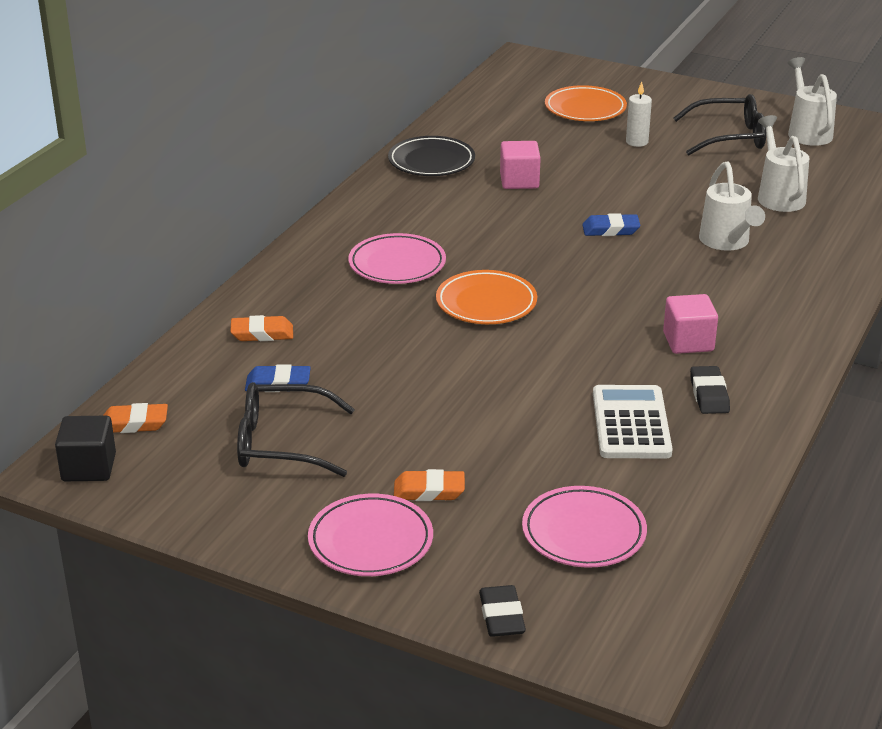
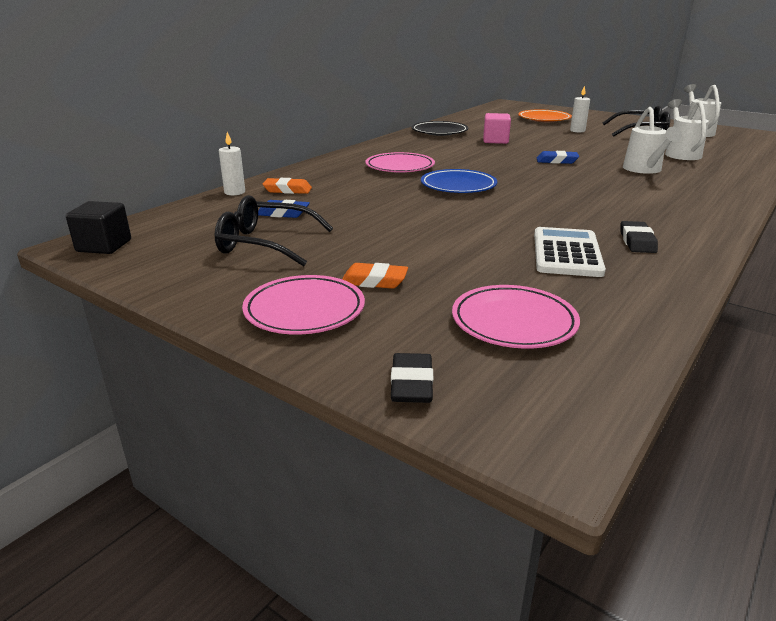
camera: 10 degrees right, 5 degrees down
orange eraser [103,403,168,433] -> none
orange plate [436,270,537,324] -> blue plate [421,169,497,193]
pink cube [663,294,718,354] -> none
none -> white candle [219,132,245,196]

